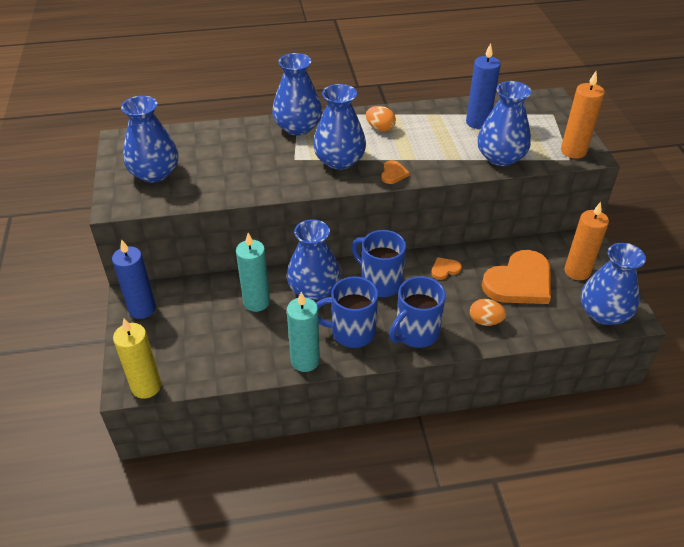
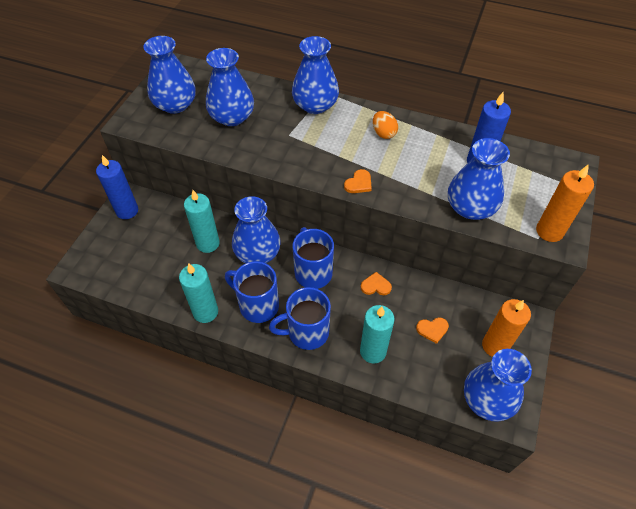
camera: 30 degrees right, 10 degrees up
yellow candle [113,318,161,399] -> none
blue vase [313,84,366,170] -> blue vase moved to [206,48,254,126]
orange egg [470,299,506,326] -> turquoise candle [360,305,395,363]
orange heart [482,250,551,304] -> orange heart [416,317,449,344], size x0.42

